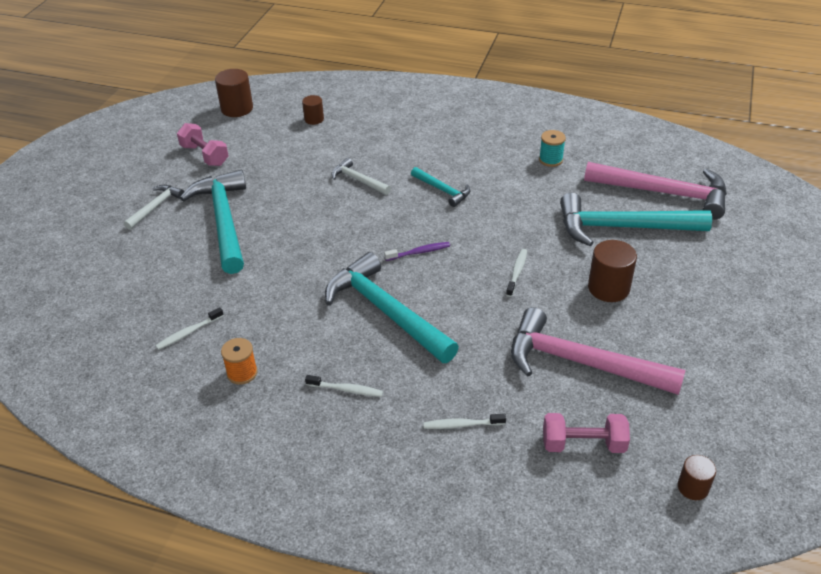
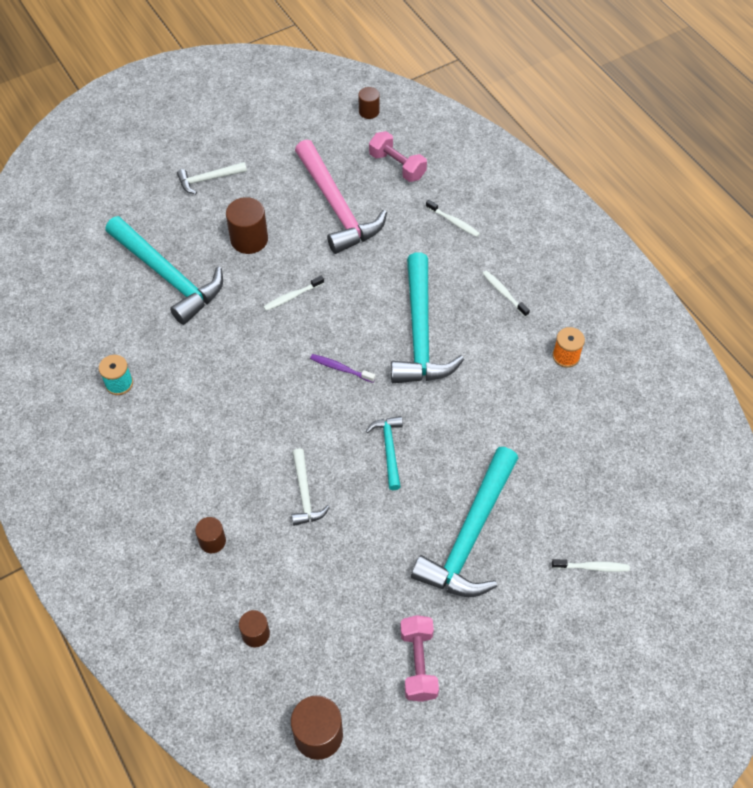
camera: 140 degrees left, 15 degrees up
white hammer [124,185,184,230] -> white hammer moved to [177,162,247,194]
white toothbrush [155,307,224,350] -> white toothbrush moved to [552,559,630,572]
turquoise hammer [411,167,470,207] -> turquoise hammer moved to [366,416,403,490]
pink hammer [584,162,727,220] -> none
none -> brown cylinder [195,517,226,553]

